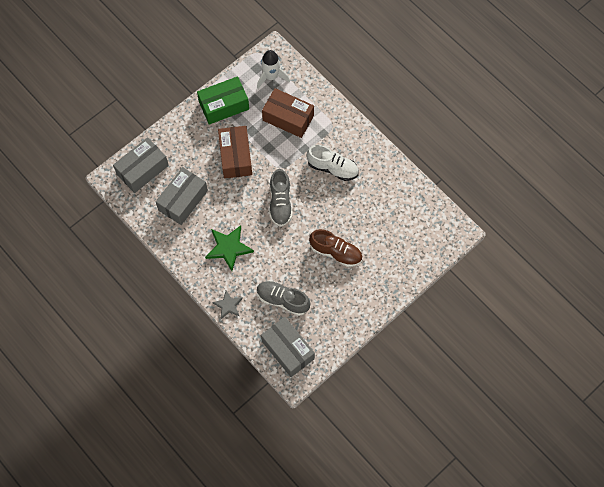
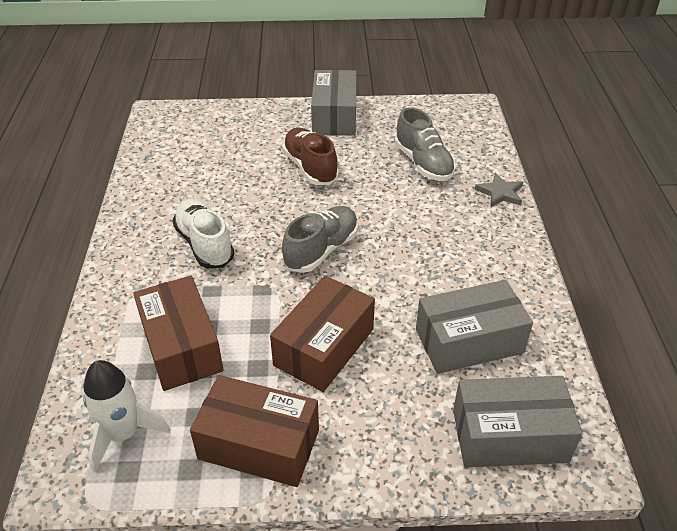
camera: 140 degrees left, 25 degrees down
green box [197,76,249,125] -> brown box [190,375,319,487]
green star [205,225,254,271] -> none
grey box [261,317,315,377] -> grey box moved to [311,70,357,136]

